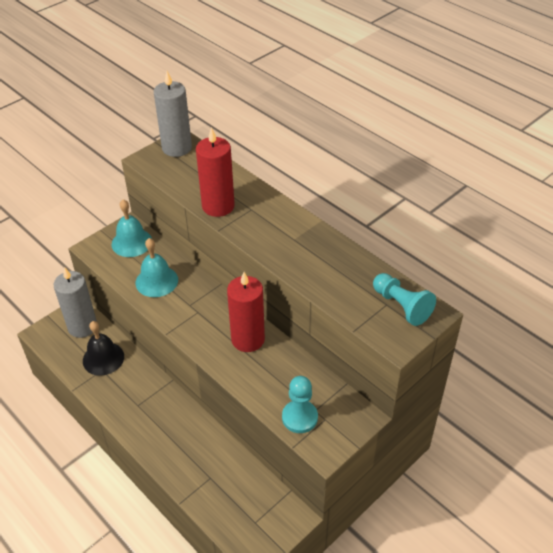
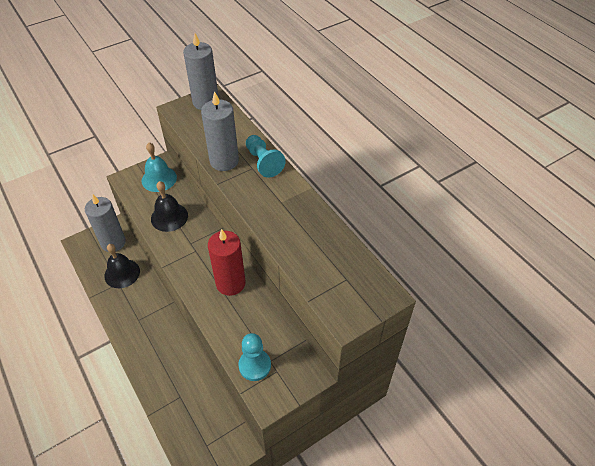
camera: 10 degrees right, 5 degrees up
turquoise bell [136,238,178,297] -> black bell [151,181,188,232]
red candle [196,127,235,217] -> grey candle [201,91,239,171]
turquoise pawn [373,273,436,326] -> turquoise pawn moved to [246,135,286,178]

